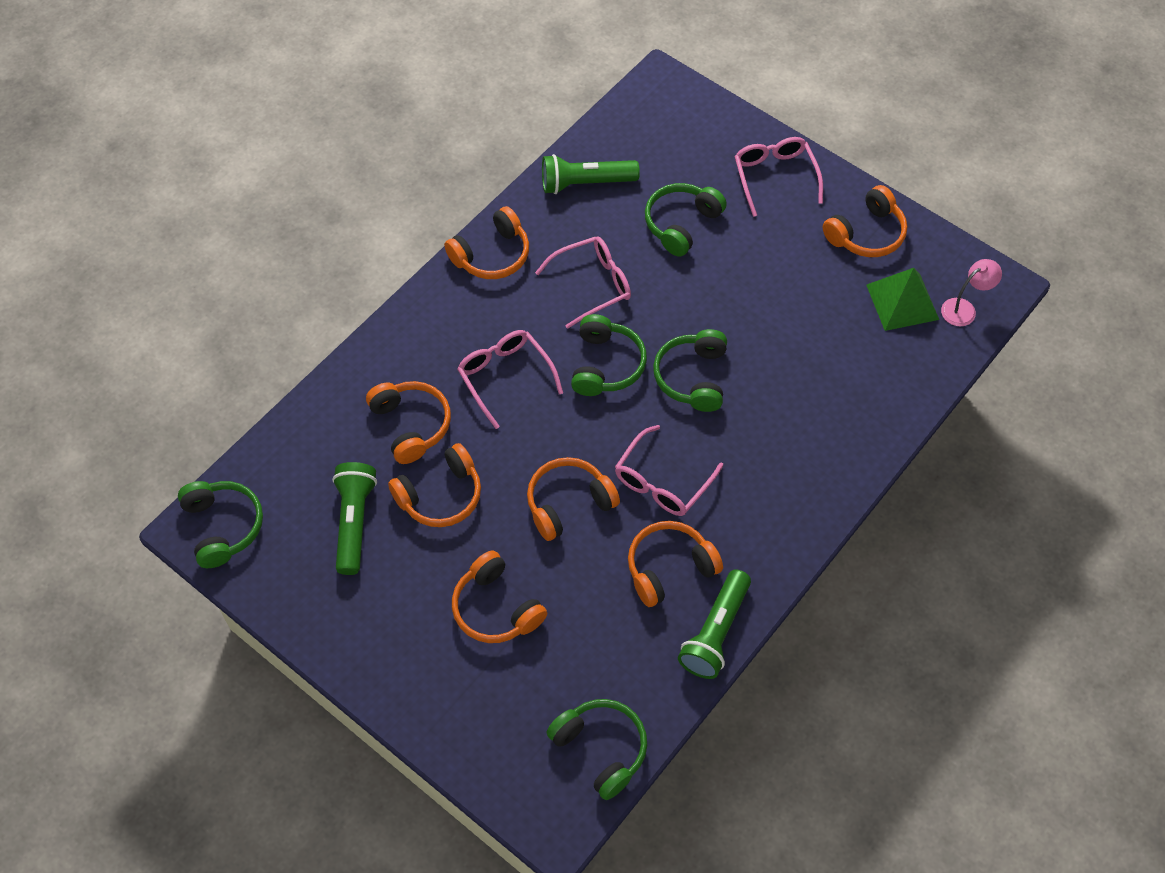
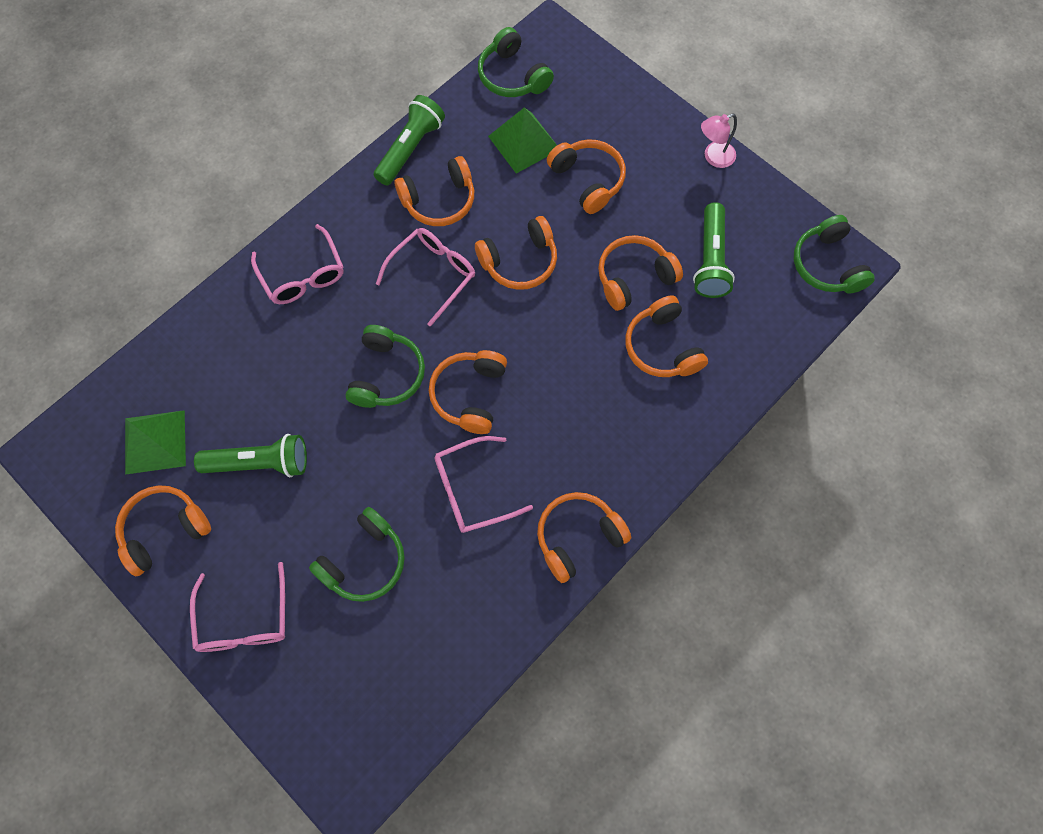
camera: 175 degrees left, 10 degrees up
pink glasses [457,330,563,429] -> pink glasses moved to [251,224,344,304]
green flashlight [542,154,640,194] -> green flashlight moved to [194,434,307,477]
green headphones [571,314,647,396] -> orange headphones [429,350,507,434]
pink lamp [941,259,1002,326] -> pink lamp moved to [701,113,737,168]
none -> green pyramid [488,107,557,174]

